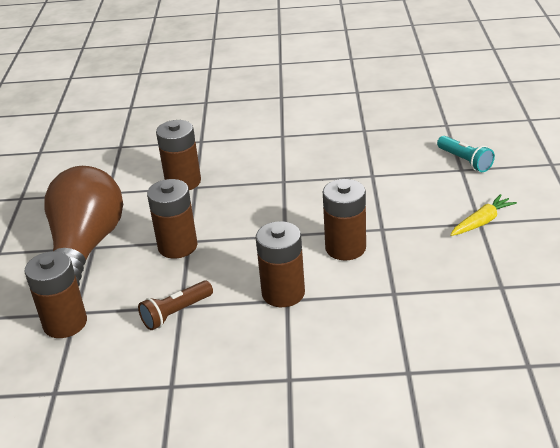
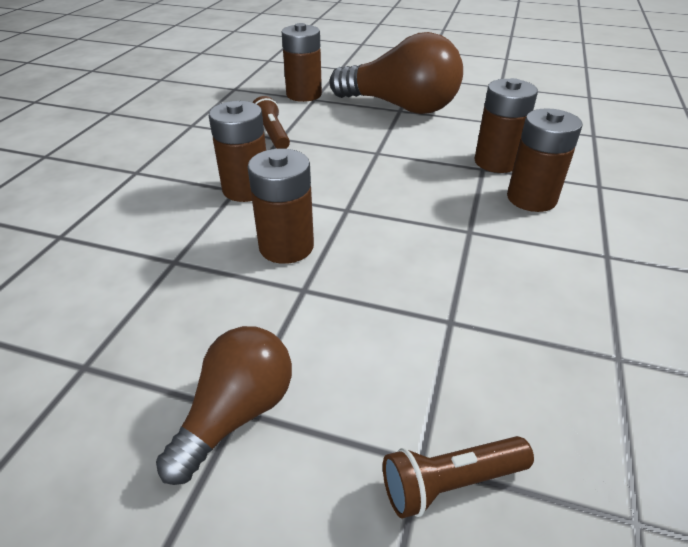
camera: 105 degrees right, 5 degrees up
brown battery [147,179,198,259] -> brown battery moved to [507,108,583,212]
turquoise flashlight [437,136,495,172] -> brown flashlight [383,436,534,519]
yellow carrot [450,194,517,236] -> brown light bulb [156,326,292,485]

